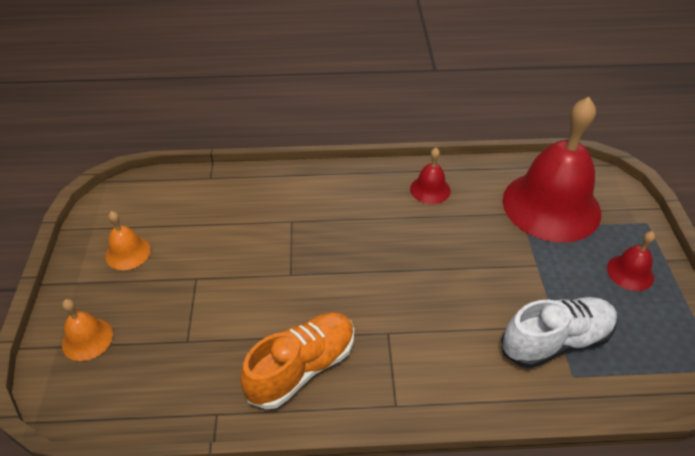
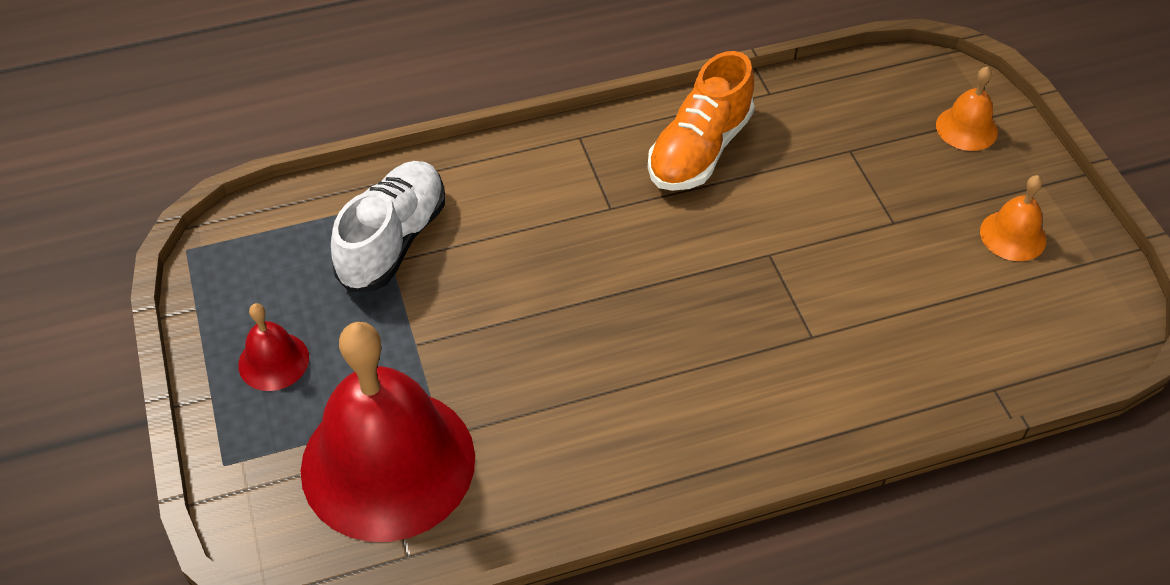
camera: 165 degrees right, 5 degrees up
red bell [410,148,451,204] -> none
white shoe [502,297,617,368] -> white shoe turned 150 degrees clockwise [331,161,445,292]

